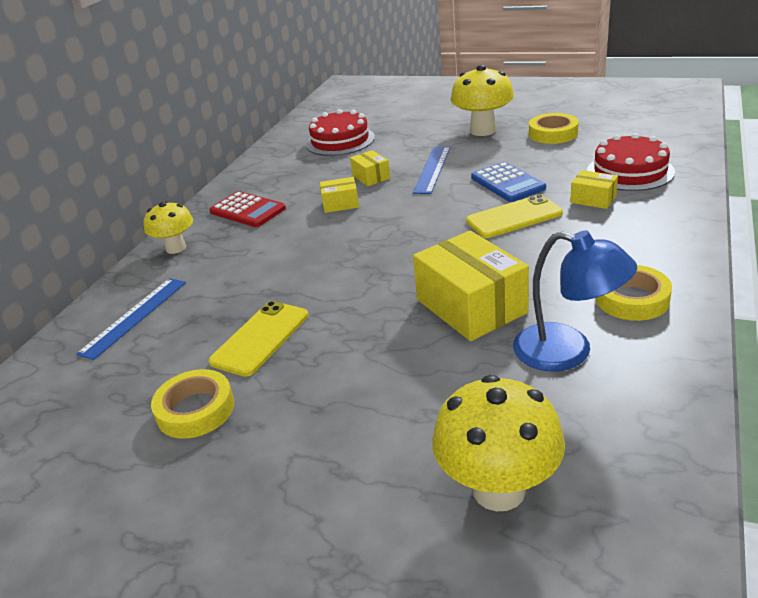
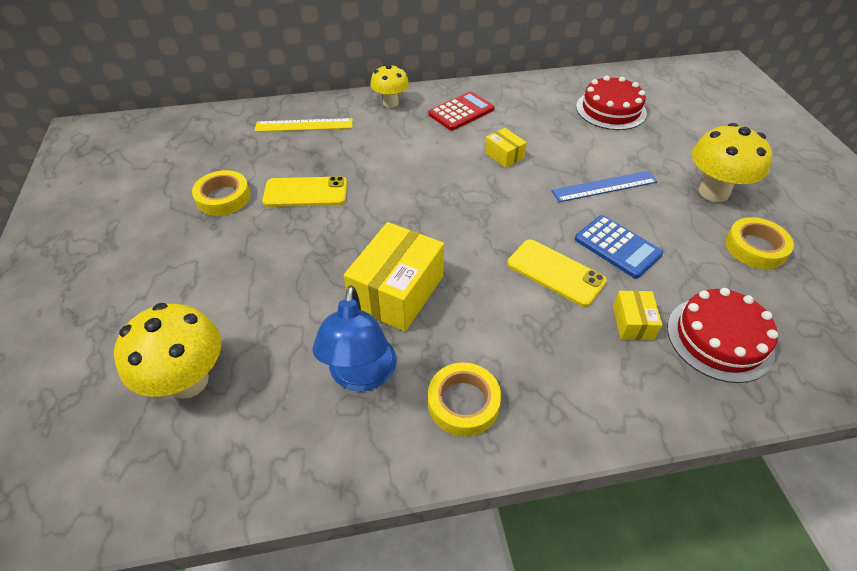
camera: 55 degrees right, 15 degrees up
blue ruler [76,278,186,360] -> yellow ruler [255,118,353,132]
red calculator [209,191,286,227] -> red calculator turned 135 degrees counterclockwise [429,91,494,130]
yellow box [350,150,390,186] -> none
blue calculator [471,162,546,202] -> blue calculator turned 75 degrees counterclockwise [575,215,663,279]

